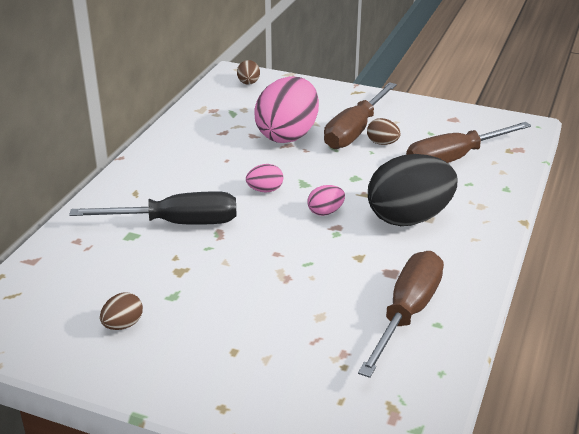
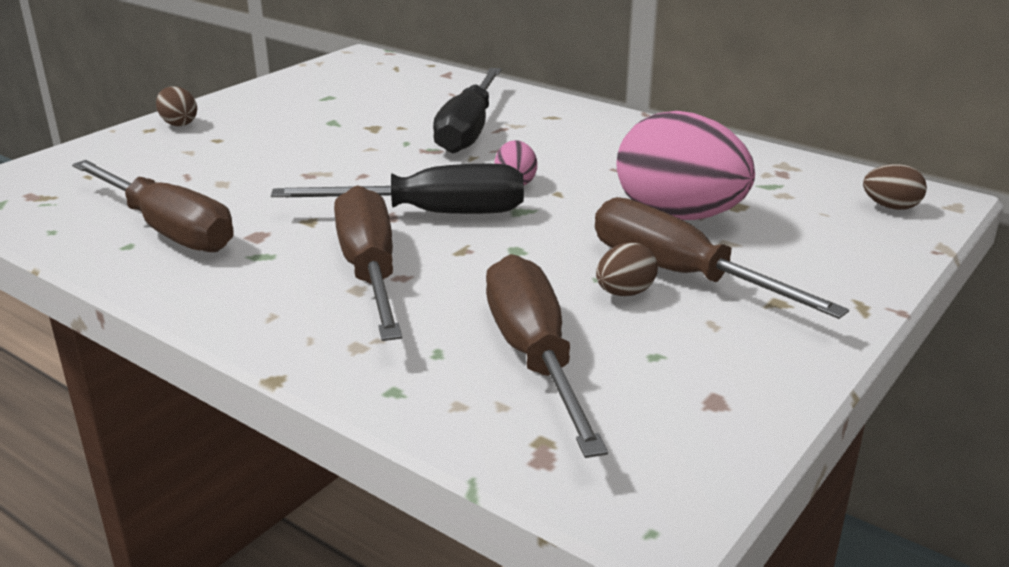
camera: 105 degrees right, 5 degrees down
brown egg [100,292,143,330] -> brown egg moved to [156,86,197,126]
pink egg [308,185,345,216] -> black screwdriver [271,163,524,214]
black egg [368,154,458,226] -> brown screwdriver [334,185,402,341]

